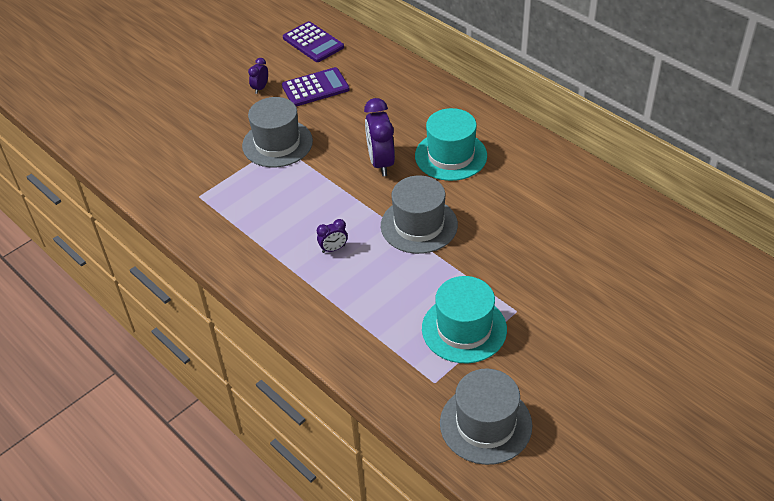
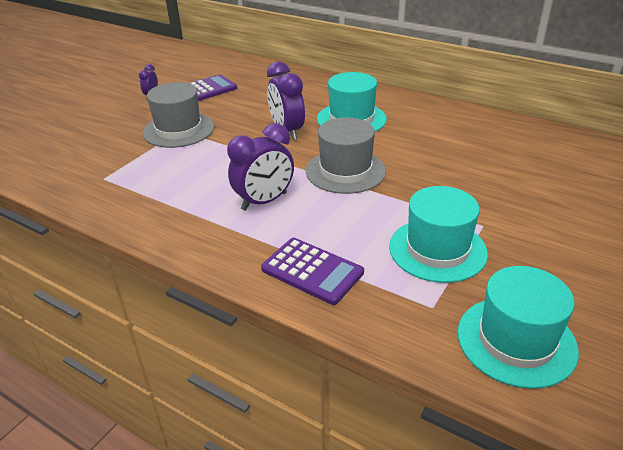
camera: 15 degrees left, 10 degrees down
purple calculator [283,21,344,62] -> purple calculator moved to [261,238,364,305]
purple clock [317,219,348,253] -> purple clock [227,123,294,211], size x1.97
grey hat [440,369,532,465] -> turquoise hat [458,266,579,389]

